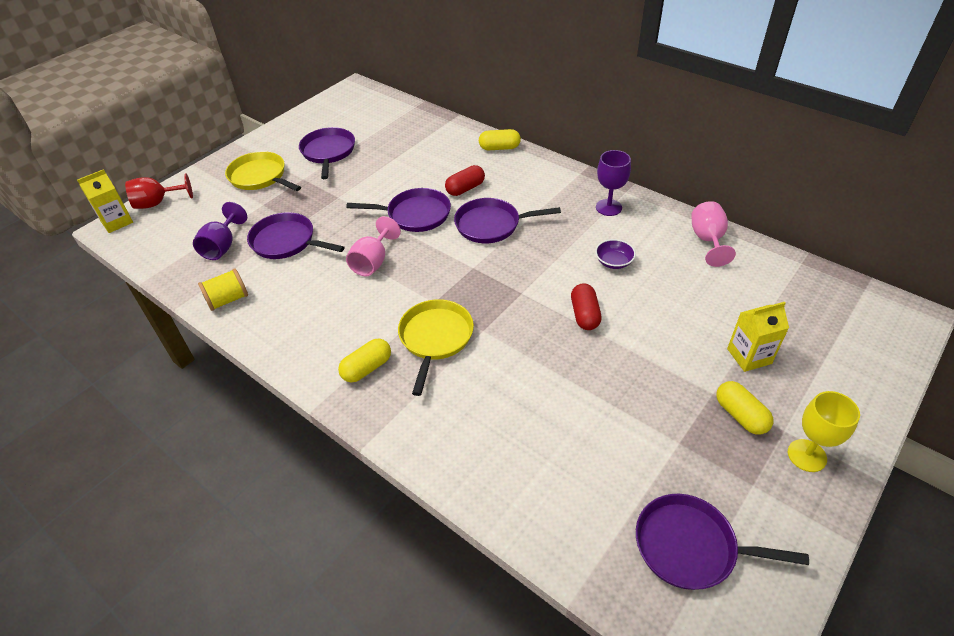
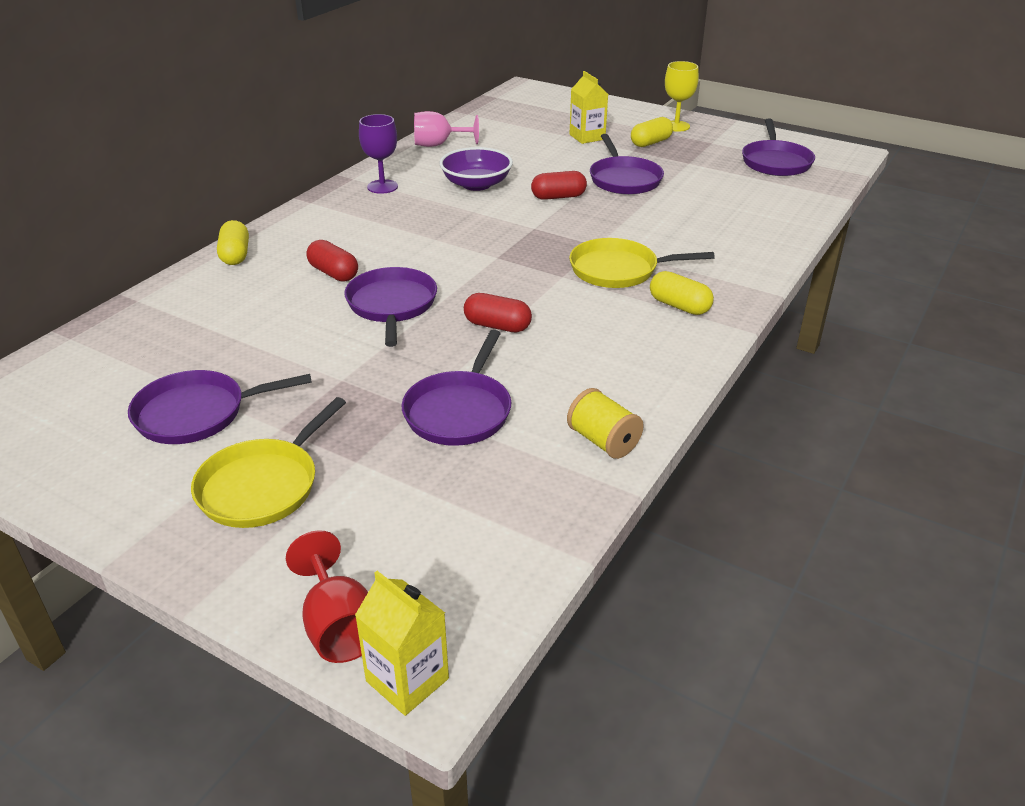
camera: 100 degrees left, 10 degrees down
purple goblet [193,202,247,260] -> none
pink goblet [346,216,401,276] -> red capsule [464,293,532,332]
purple pan [454,198,561,243] -> purple pan moved to [590,134,664,195]
purple bowl [595,239,636,269] -> purple bowl [440,147,513,191], size x1.69

